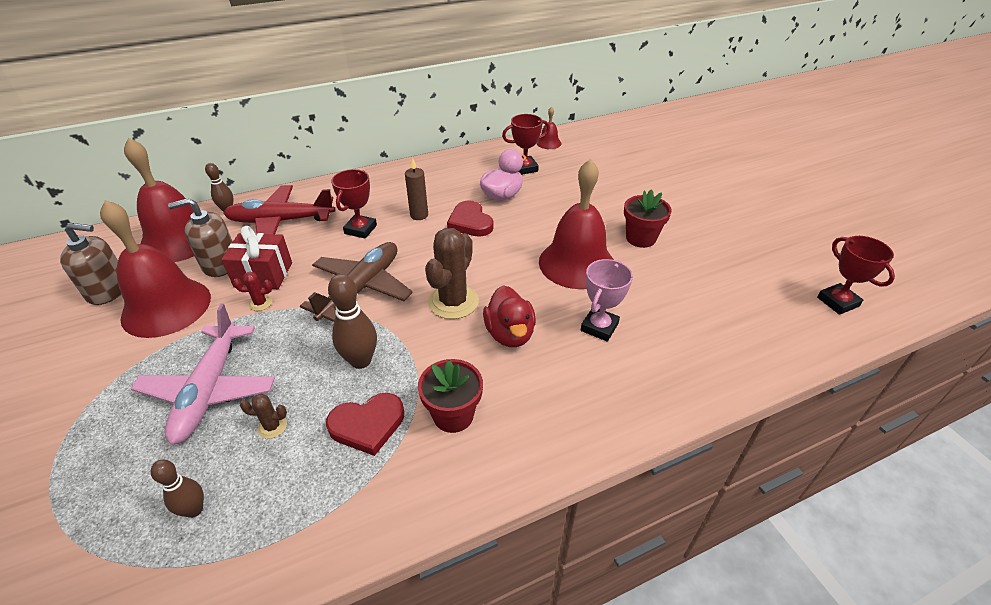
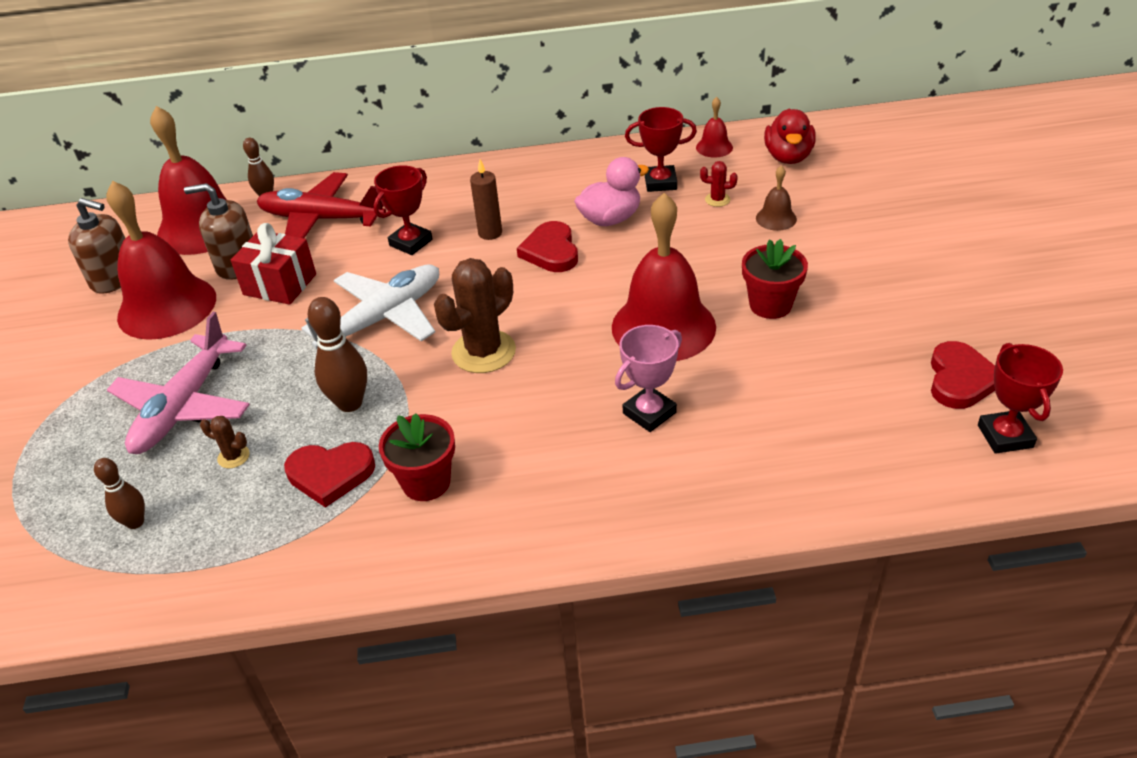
camera: 20 degrees right, 0 degrees up
red cactus [233,272,272,311] -> red cactus moved to [700,161,738,207]
brown plane [300,242,413,322] -> white plane [301,264,439,349]
red duck [483,285,536,347] -> red duck moved to [764,109,816,164]
none -> brown bell [756,166,797,231]
none -> red heart [931,341,995,409]

